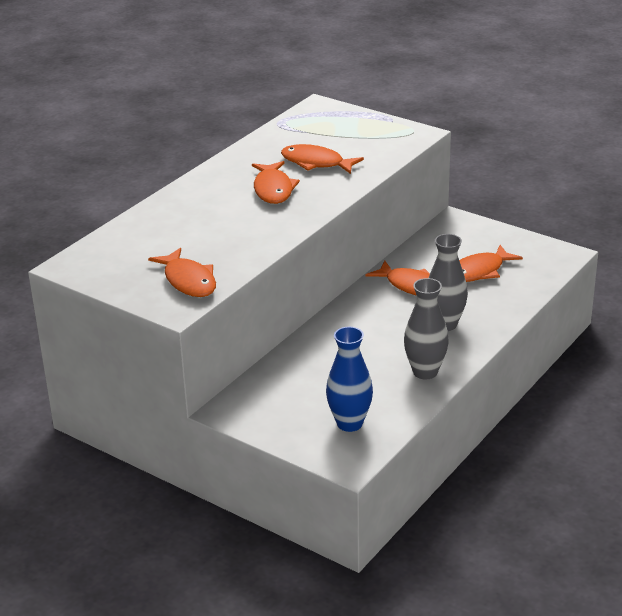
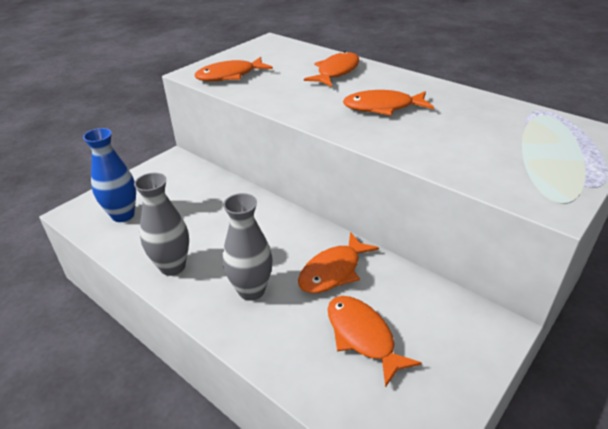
camera: 95 degrees right, 5 degrees up
orange fish [281,144,364,174] -> orange fish moved to [304,51,360,87]

